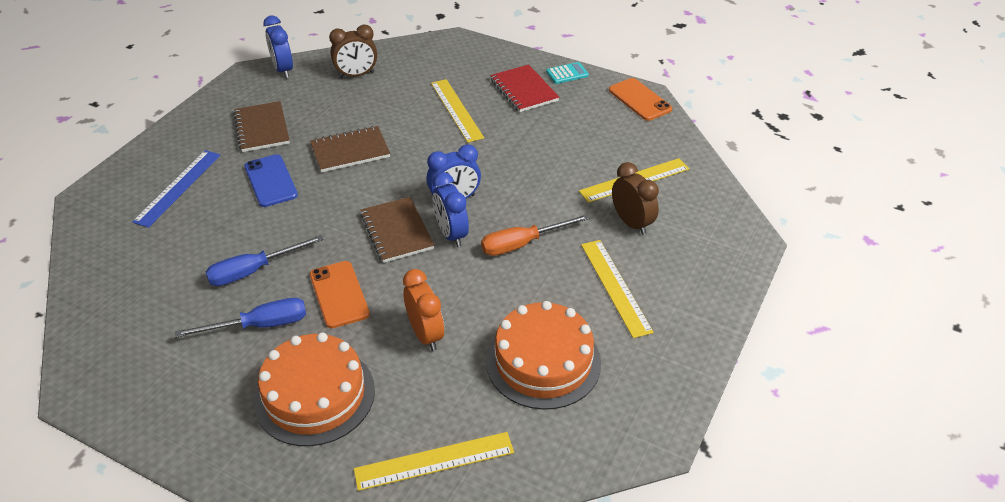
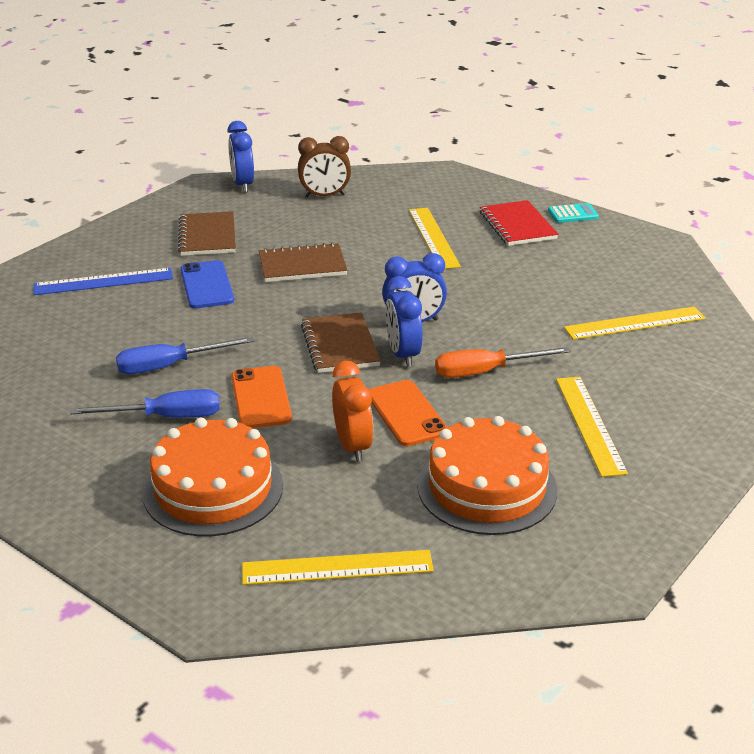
camera: 10 degrees right, 10 degrees down
blue ruler [132,150,220,228] -> blue ruler turned 45 degrees clockwise [34,268,173,295]
orange phone [609,78,672,121] -> orange phone moved to [369,380,448,446]
brown clock [612,162,659,235] -> none

